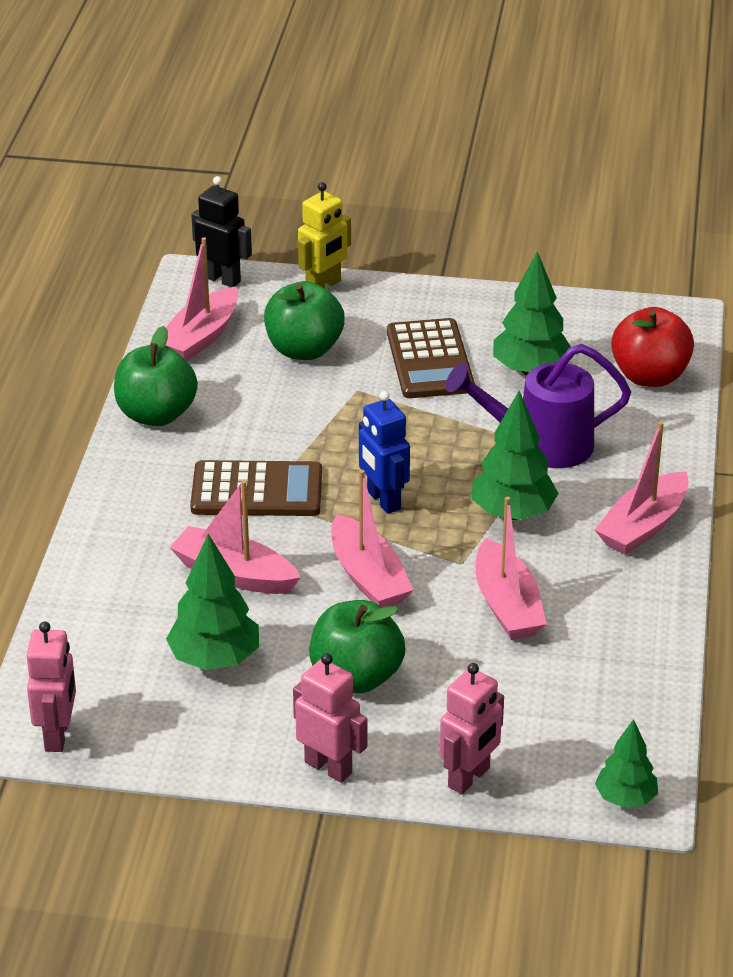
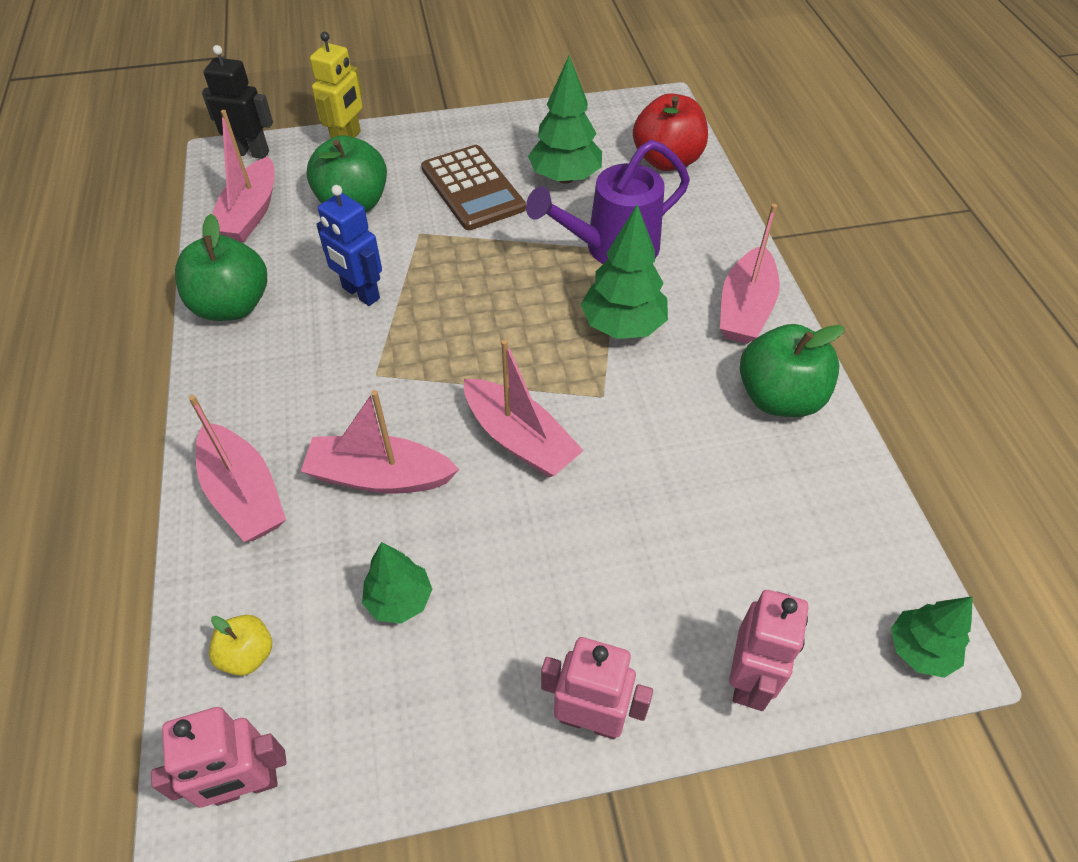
camera: 20 degrees left, 15 degrees up
pink robot [27,621,76,752] -> pink robot turned 90 degrees clockwise [151,707,287,808]
green tree [166,534,259,670] -> green tree [362,542,432,624], size x0.63
brown calculator [190,460,322,516] -> none
green apple [310,600,405,693] -> green apple moved to [740,324,845,417]
blue robot [359,391,410,514] -> blue robot moved to [316,185,382,306]
pink boat [475,496,546,640] -> pink boat moved to [189,395,286,542]
none -> yellow apple [209,615,272,676]

